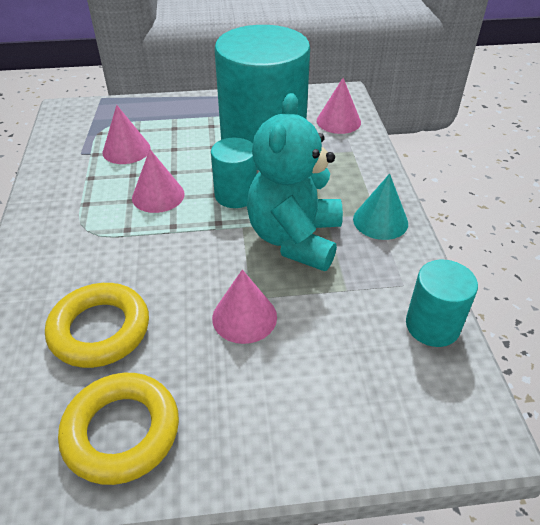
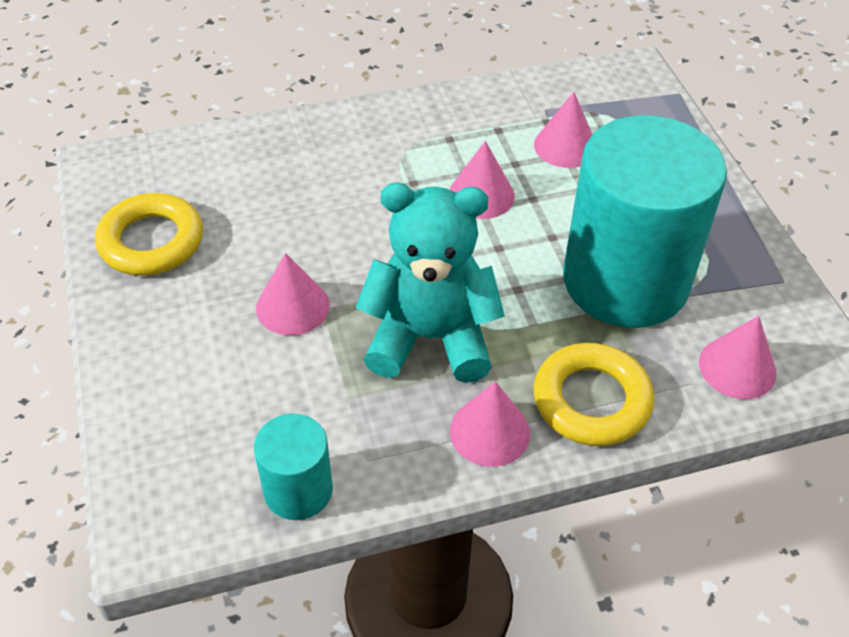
camera: 80 degrees right, 5 degrees up
yellow ring [45,283,149,368] -> yellow ring moved to [534,343,654,446]
turquoise cylinder [211,137,257,208] -> none
turquoise cone [353,174,408,240] -> pink cone [450,381,530,467]

